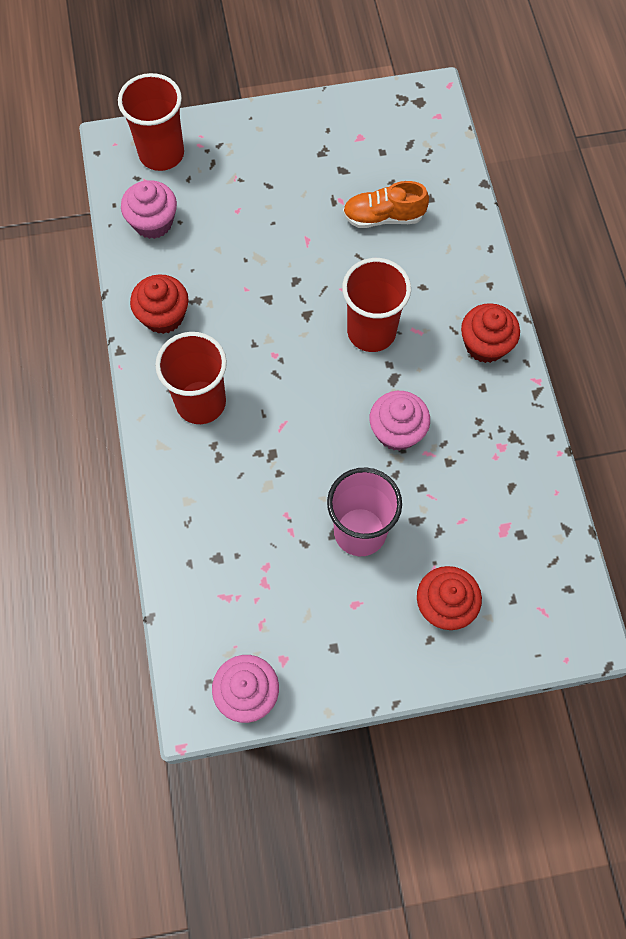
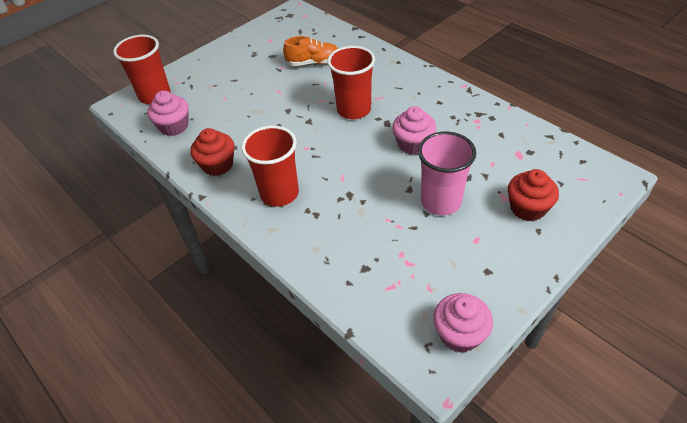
camera: 30 degrees left, 20 degrees down
orange shoe [343,181,429,228] -> orange shoe turned 150 degrees counterclockwise [283,36,338,66]
red cupcake [461,303,520,363] -> none

